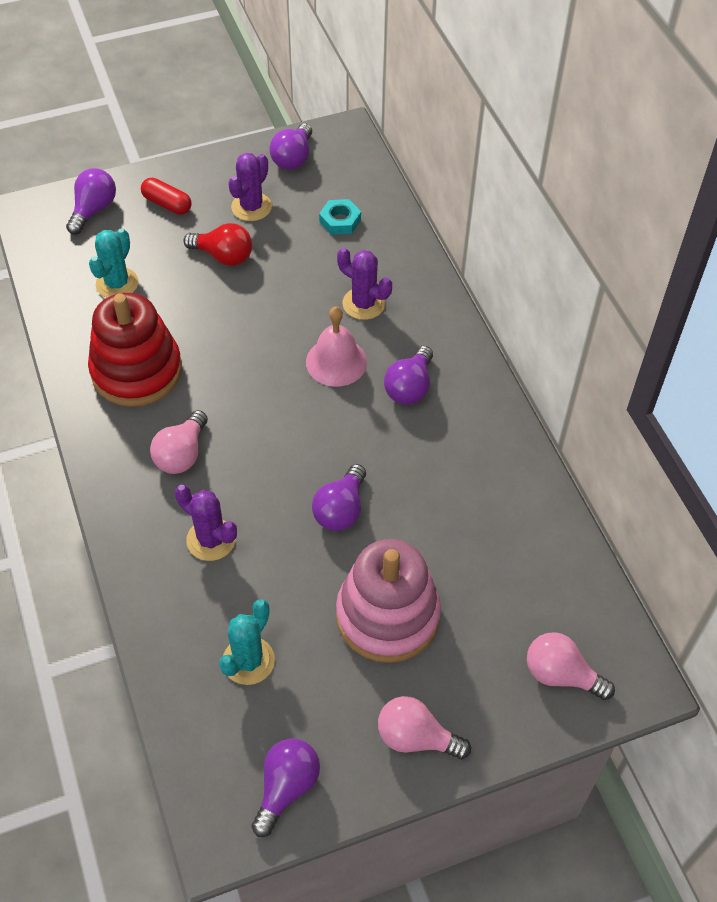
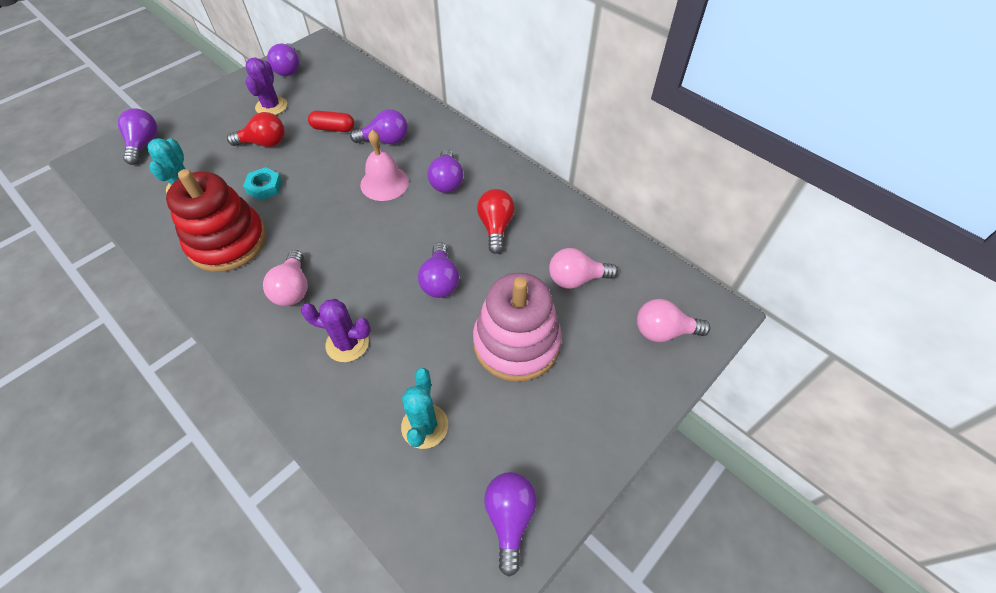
camera: 25 degrees left, 0 degrees up
red capsule [141,178,192,215] -> red capsule moved to [308,111,354,132]
turquoise nut [319,199,361,235] -> turquoise nut moved to [243,167,282,201]
purple cactus [337,248,392,320] -> purple light bulb [350,109,408,144]
pink light bulb [378,696,471,759] -> pink light bulb moved to [549,248,618,289]
none -> red light bulb [477,189,515,254]

